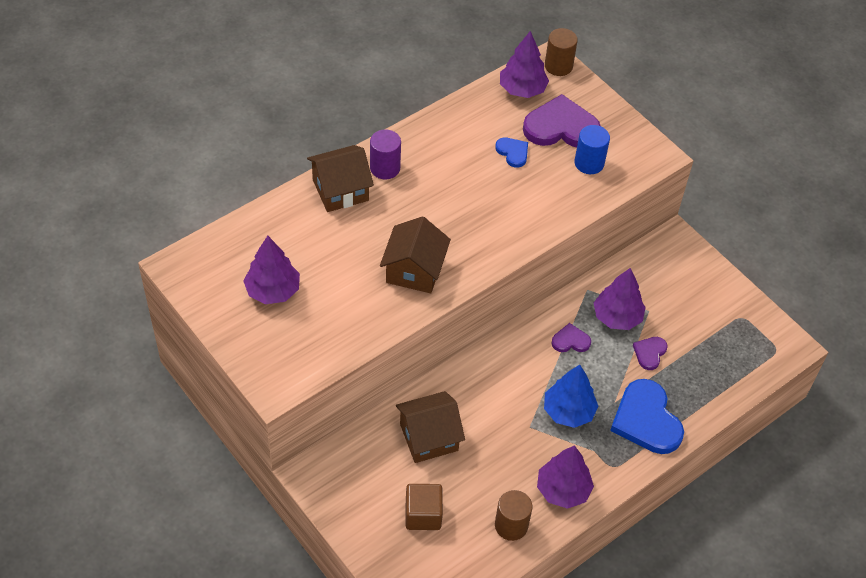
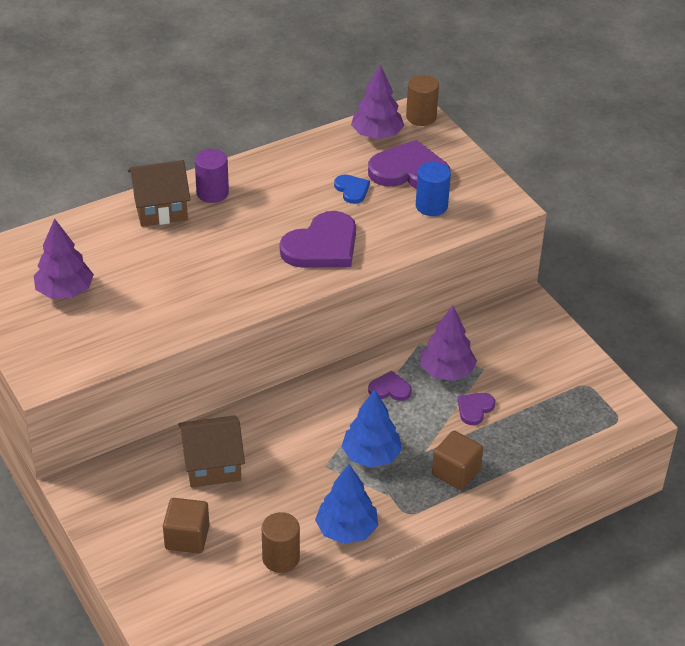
camera: 10 degrees right, 10 degrees down
brown house [380,216,451,293] -> none
purple tree [537,445,594,509] -> blue tree [315,464,378,544]
blue heart [610,379,684,454] -> brown cube [432,431,483,490]
none -> purple heart [280,211,356,268]

